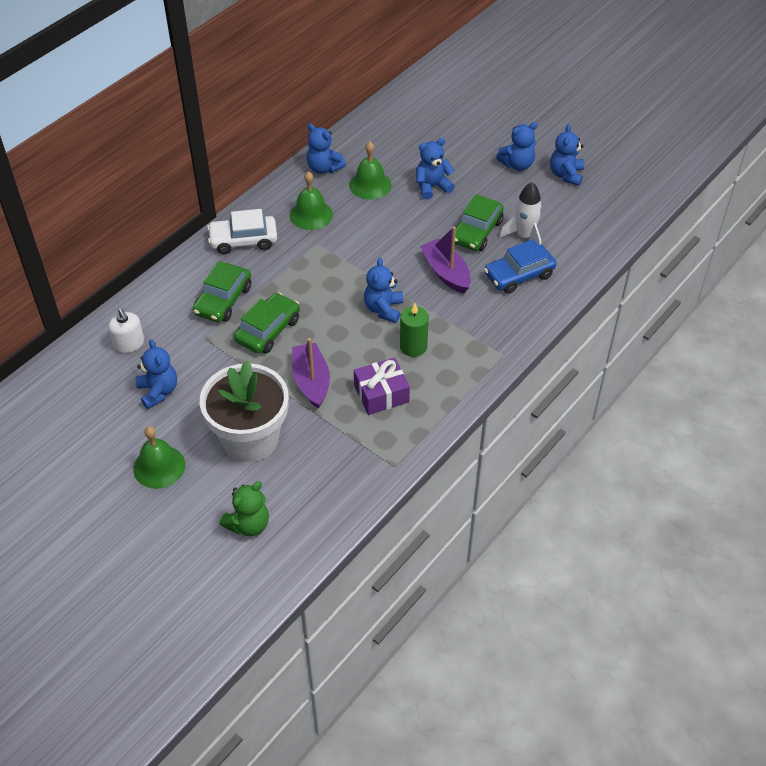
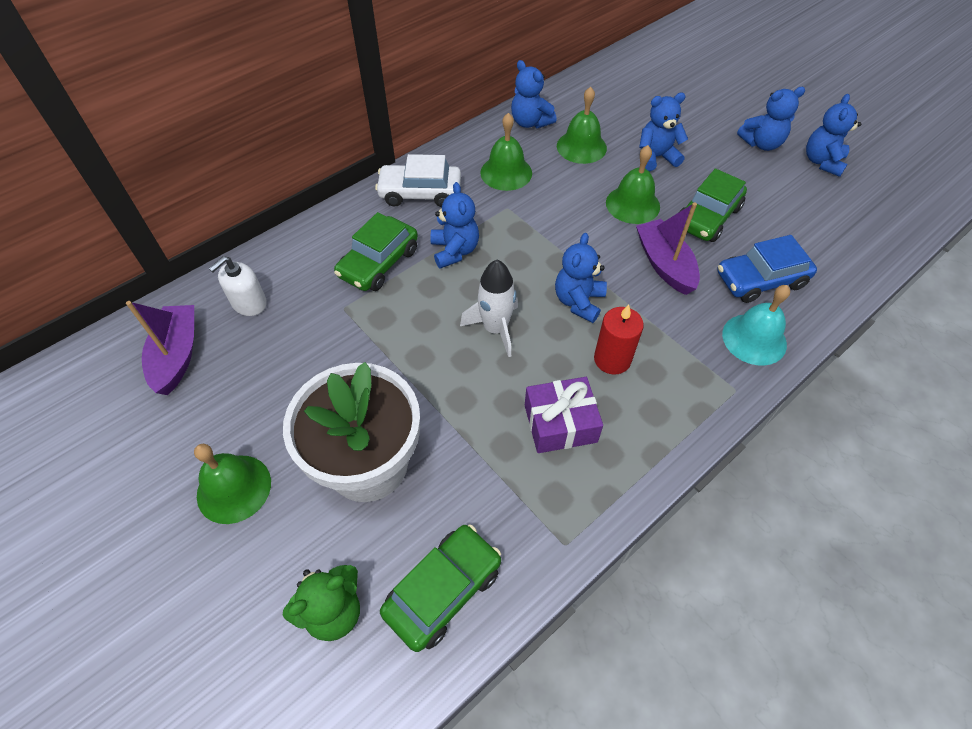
camera: 10 degrees right, 5 degrees up
white soap dispenser [108,308,144,353] -> white soap dispenser turned 60 degrees clockwise [209,256,267,316]
blue teddy bear [136,339,177,409] -> blue teddy bear moved to [430,182,479,269]
green car [234,293,300,354] -> green car moved to [380,525,501,652]
purple boat [292,338,330,409] -> purple boat moved to [126,301,194,395]
green candle [400,304,429,357] -> red candle [594,304,644,374]
white rocket [499,182,542,245] -> white rocket moved to [460,260,518,357]
none -> green bell [606,145,660,224]
none -> turquoise bell [722,285,790,366]

